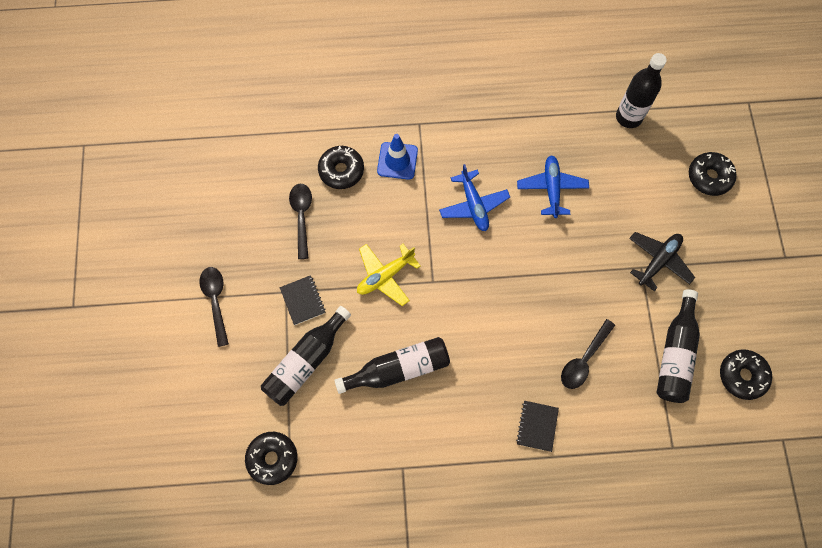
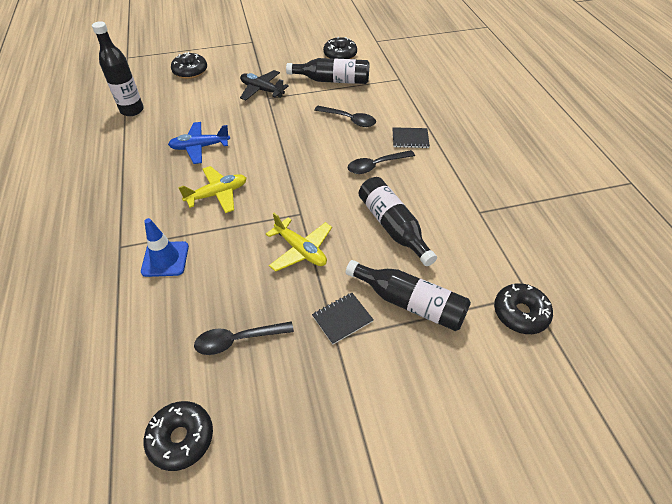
camera: 100 degrees left, 20 degrees down
black spoon [199,267,229,347] -> black spoon moved to [348,150,415,174]
black donut [318,146,364,189] -> black donut moved to [144,401,213,471]
blue plane [439,164,510,231] -> yellow plane [178,166,247,213]

